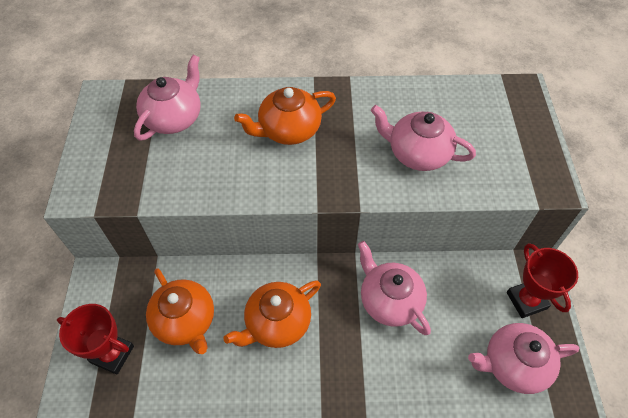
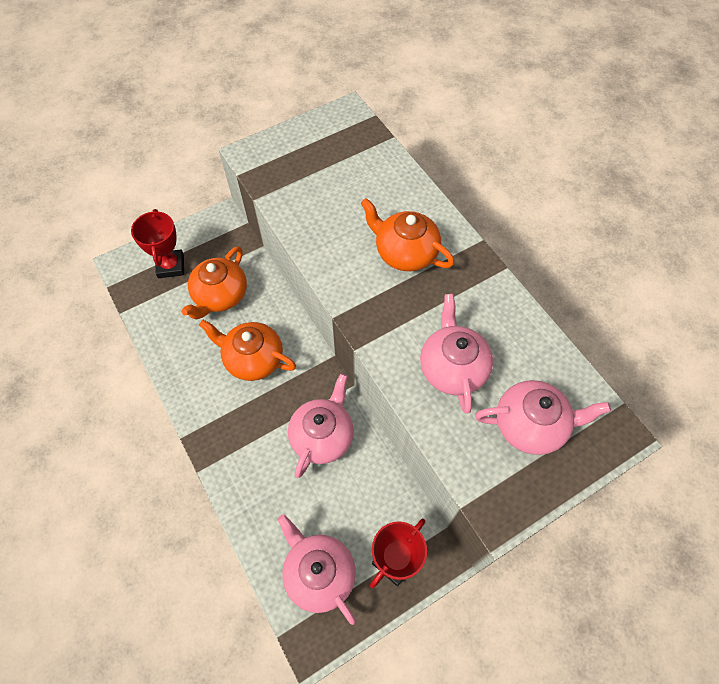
camera: 60 degrees right, 5 degrees up
pink teapot [134,55,201,141] -> pink teapot moved to [475,380,611,455]

